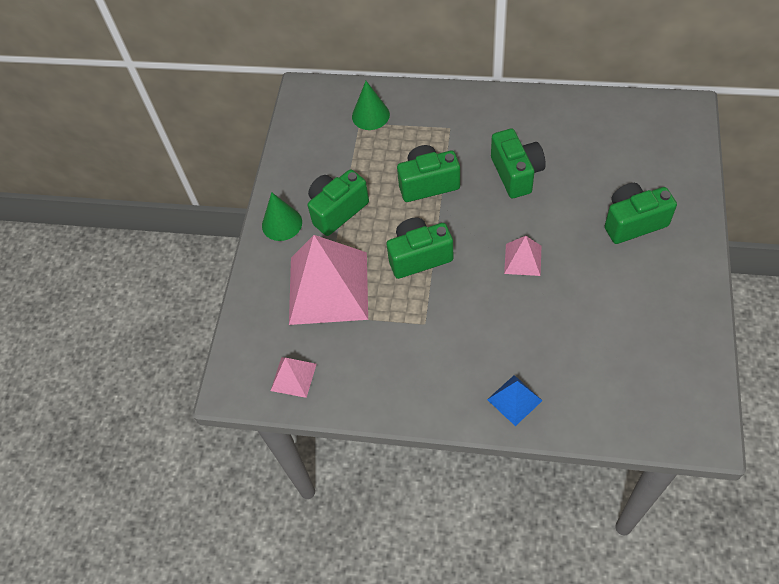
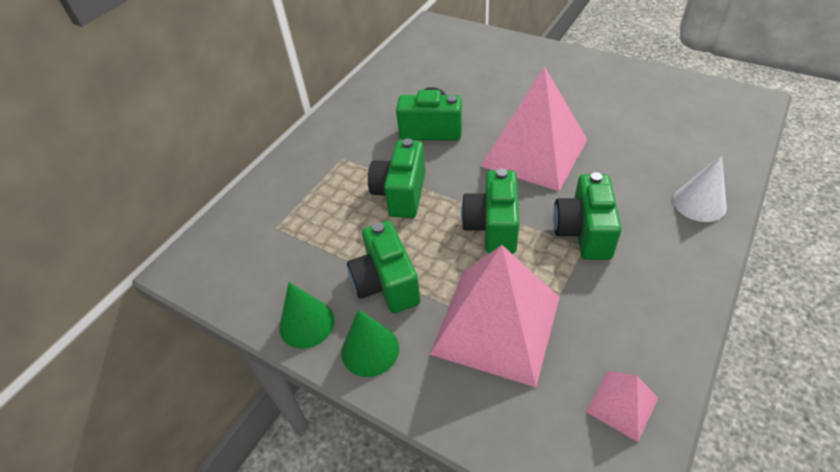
camera: 70 degrees left, 10 degrees down
green cone [352,81,390,130] -> green cone moved to [279,282,335,349]
blue pyramid [487,375,542,426] -> white cone [673,155,727,222]
pink pyramid [504,236,541,276] -> pink pyramid [481,66,587,191], size x2.20
green camera [605,183,677,244] -> green camera moved to [553,172,622,260]

